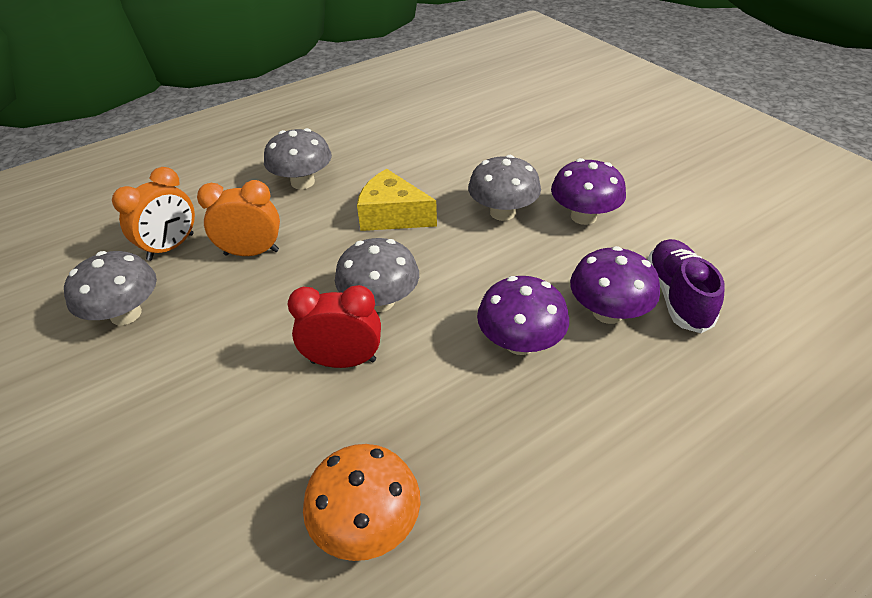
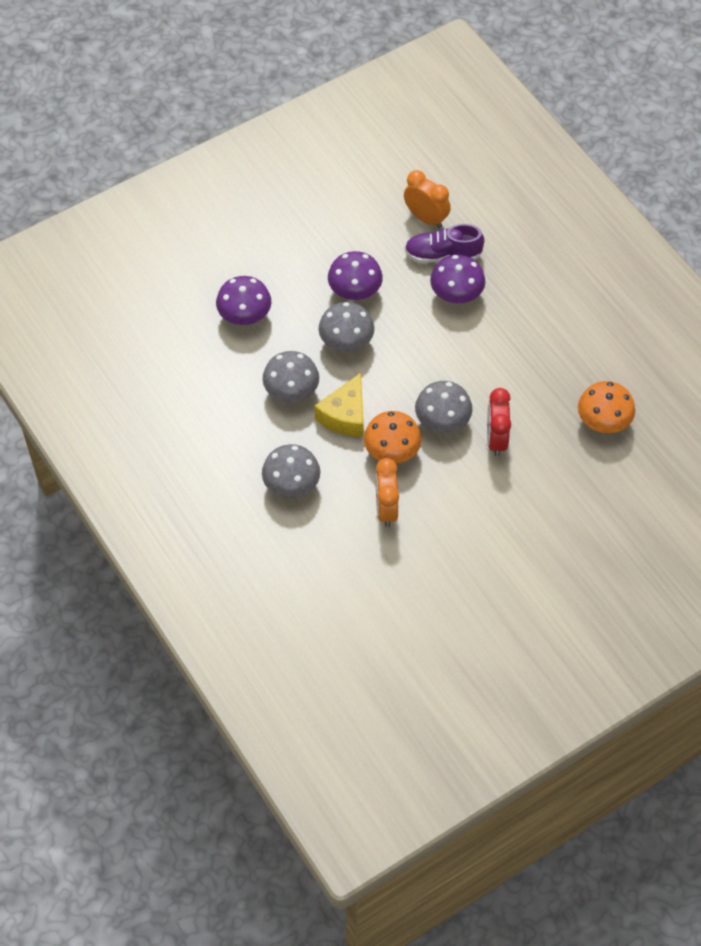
camera: 90 degrees left, 15 degrees up
grey mushroom [64,251,157,325] -> grey mushroom moved to [262,351,319,402]
orange clock [112,167,195,261] -> orange clock moved to [404,170,451,228]
purple mushroom [477,276,569,355] -> purple mushroom moved to [216,276,271,325]
none -> orange mushroom [364,411,422,464]

